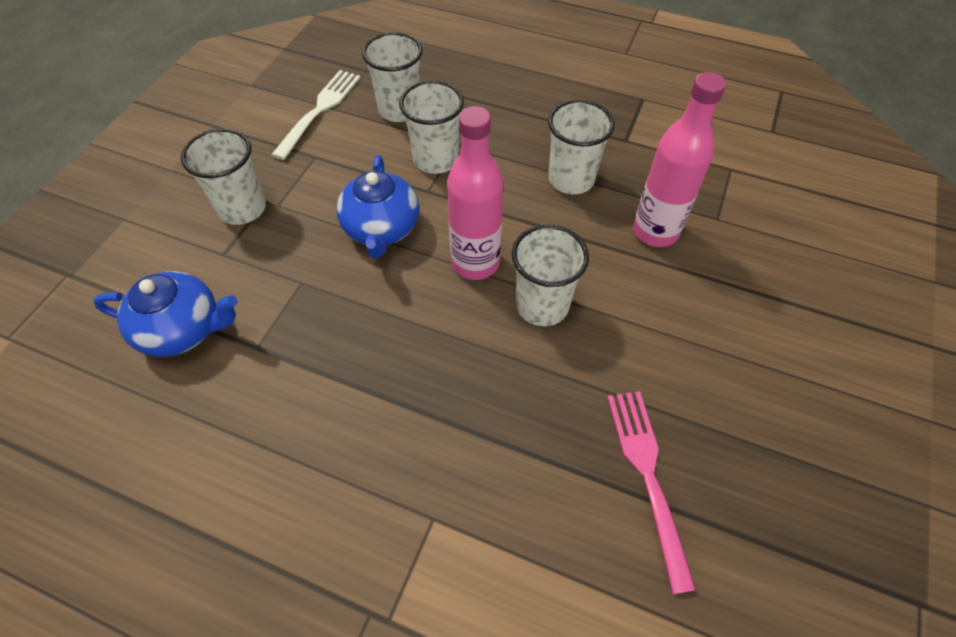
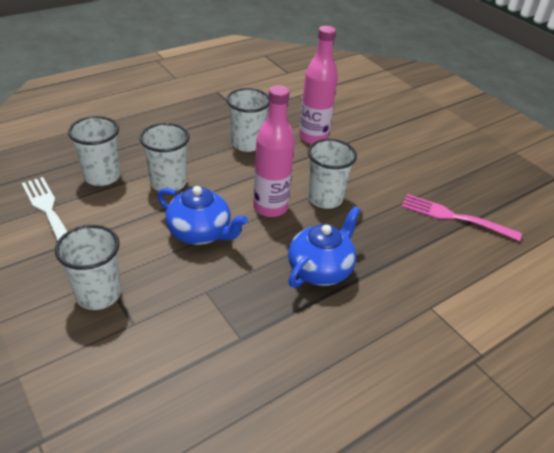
camera: 60 degrees left, 15 degrees down
blue teapot [93,271,237,357] -> blue teapot moved to [288,206,360,287]

